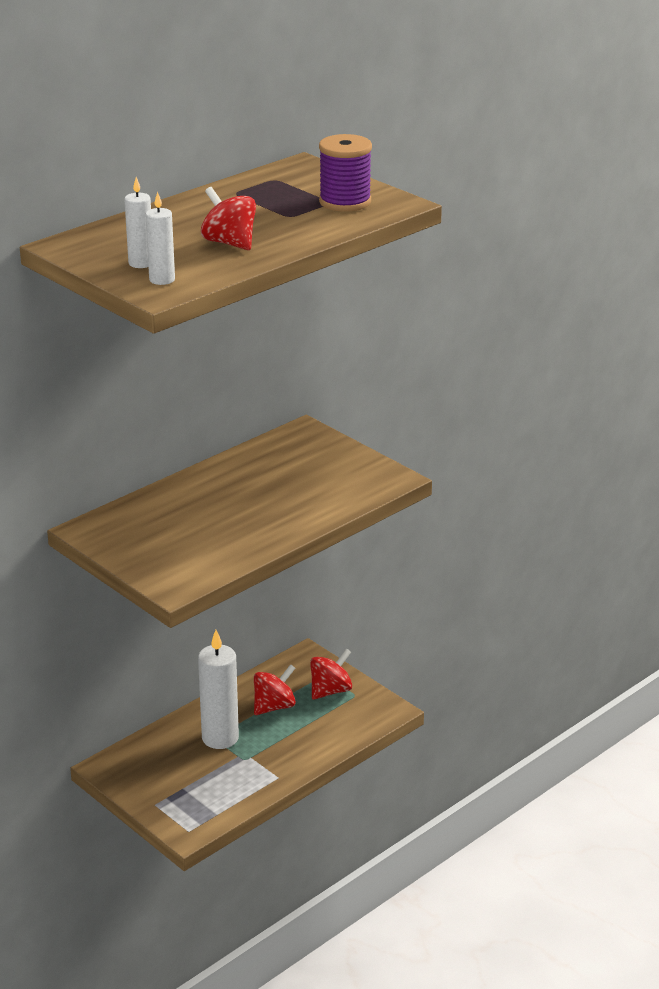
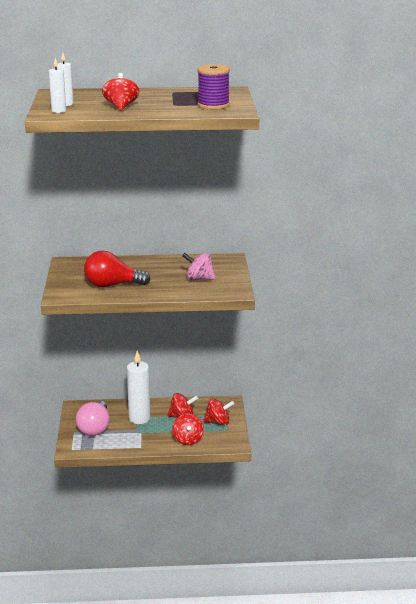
camera: 40 degrees right, 5 degrees down
none -> pink light bulb [76,401,110,436]
none -> red light bulb [84,251,151,287]
none -> red spinning top [172,413,204,445]
none -> pink spinning top [182,253,216,280]

